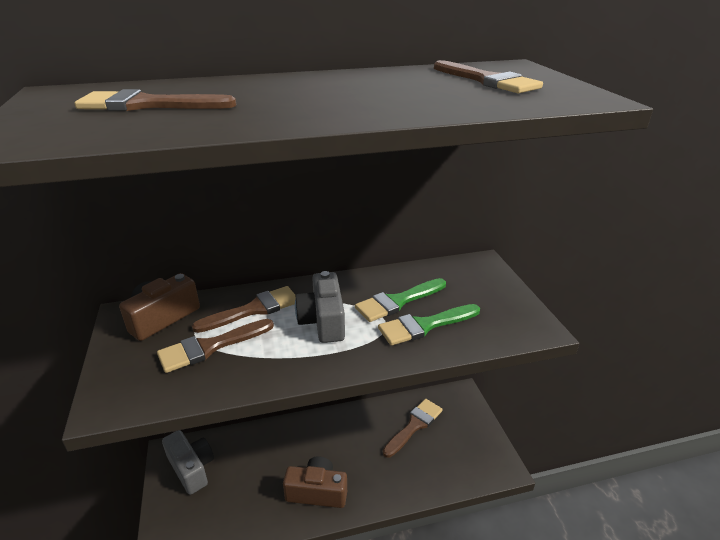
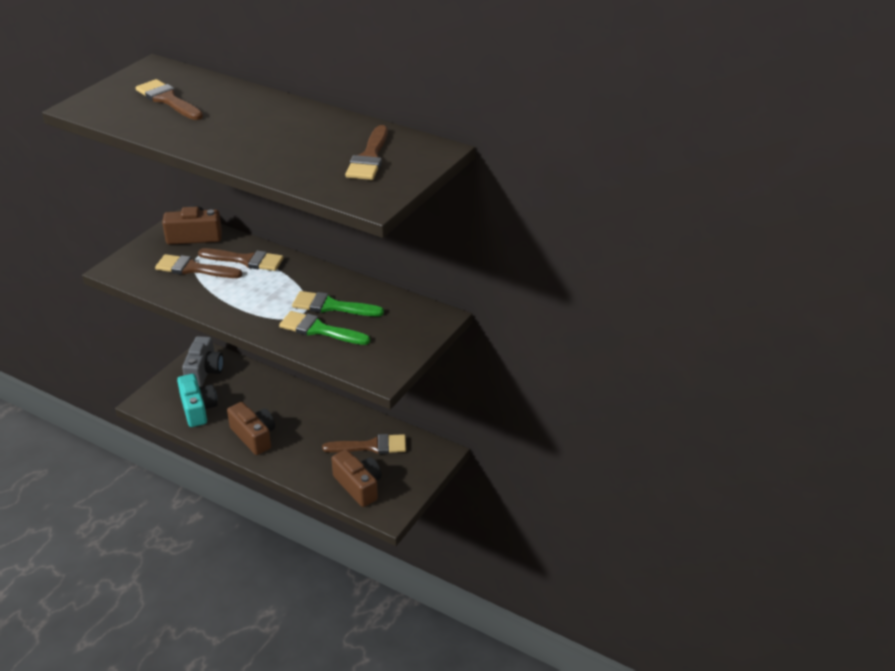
camera: 45 degrees right, 5 degrees up
grey camera [295,271,345,343] -> none
none -> turquoise camera [177,374,218,427]
none -> brown camera [331,450,382,507]

